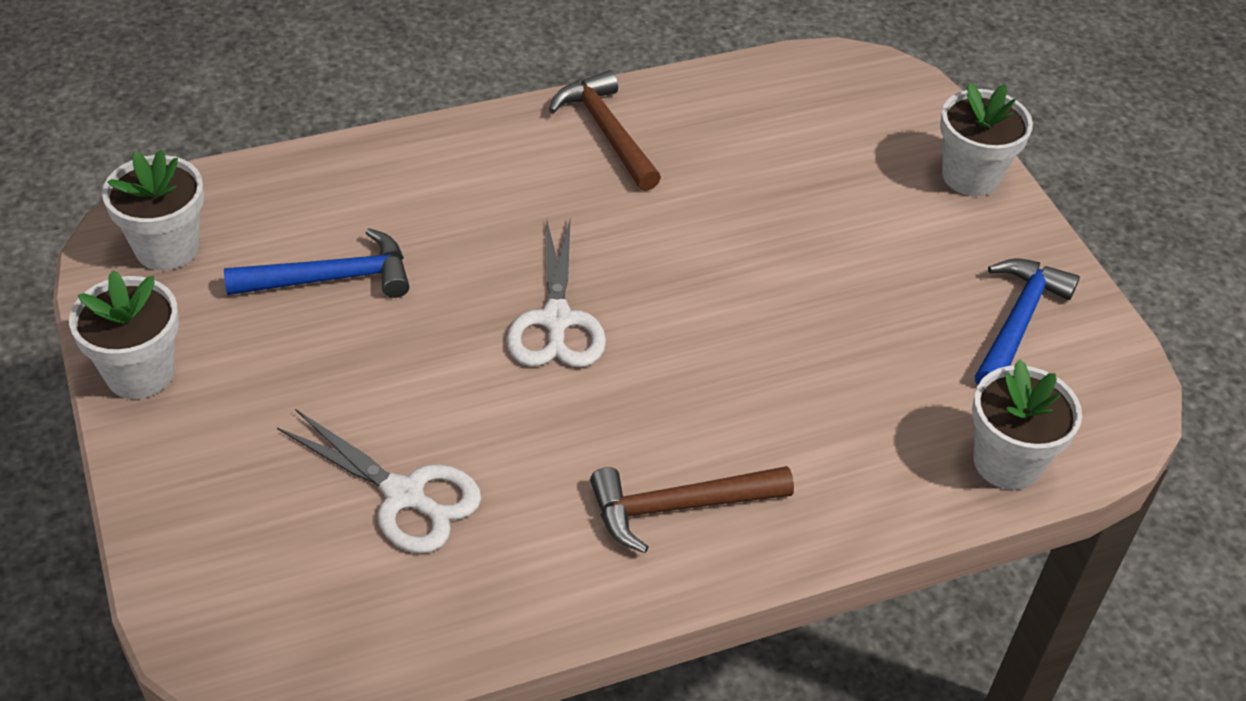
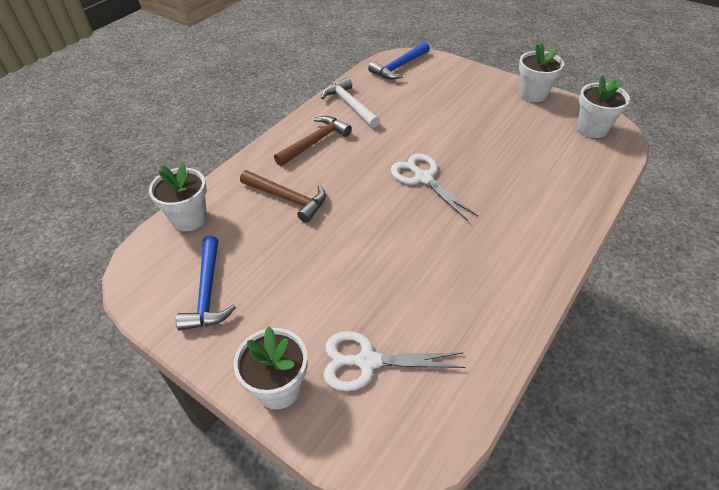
camera: 150 degrees right, 0 degrees up
blue hammer [224,228,409,298] -> blue hammer moved to [368,42,430,79]
white scissors [277,409,481,553] -> white scissors moved to [323,331,466,391]
brown hammer [549,70,661,191] -> brown hammer moved to [240,170,326,223]
none -> white hammer [321,78,380,128]

